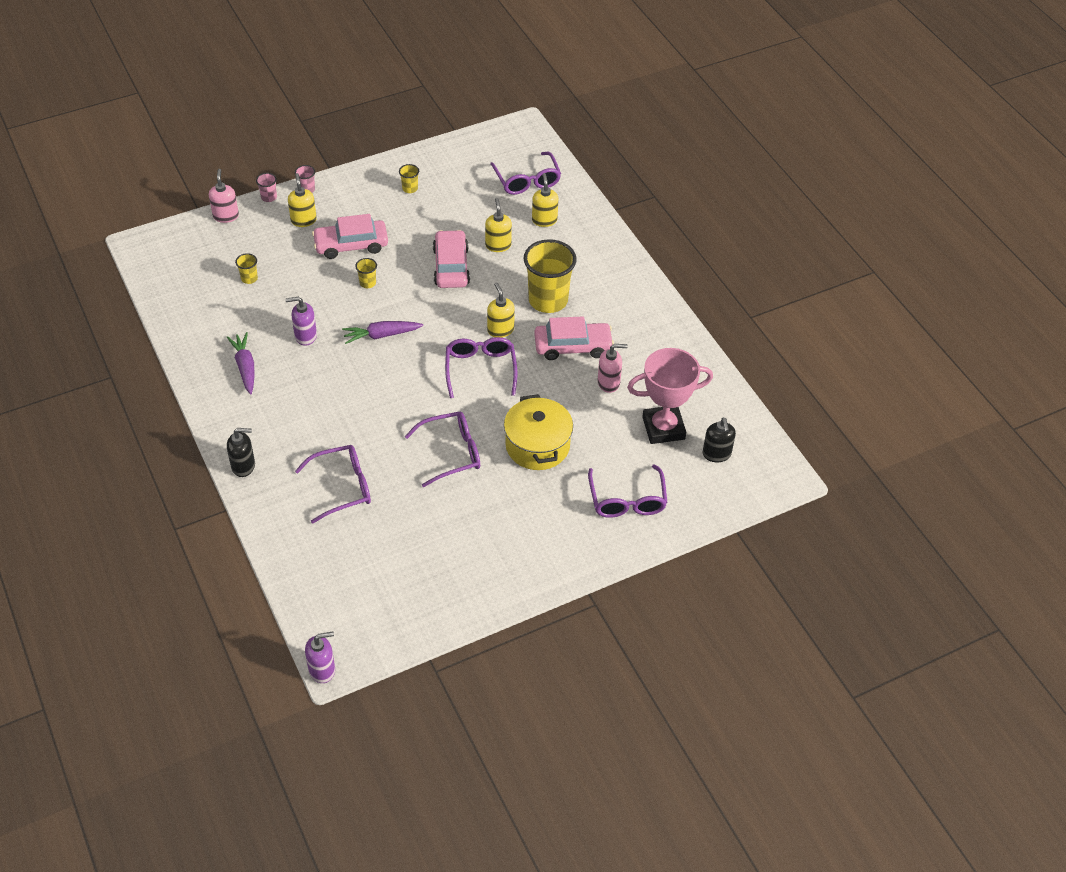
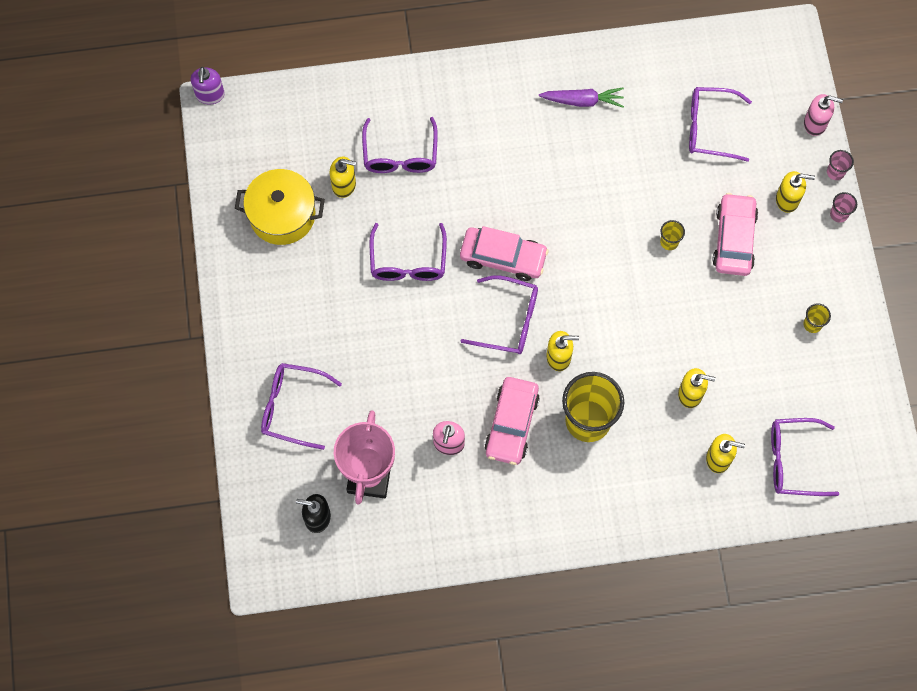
camera: 110 degrees right, 20 degrees up
black soap dispenser [227,428,255,477] -> none
yellow cup [235,253,258,284] -> purple glasses [689,87,752,162]
purple soap dispenser [285,297,317,346] -> none
purple carrot [342,321,423,344] -> none
pink car [433,230,470,288] -> pink car moved to [460,226,549,281]
yellow pot [504,394,573,470] -> yellow pot moved to [235,169,325,245]
none -> yellow soap dispenser [329,157,356,198]

